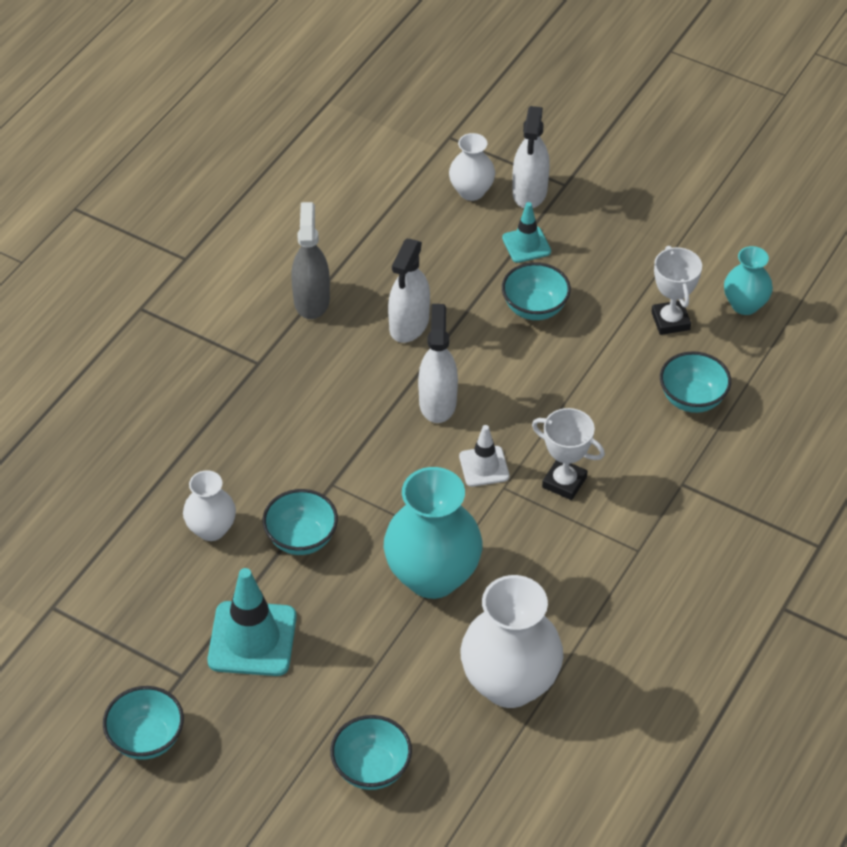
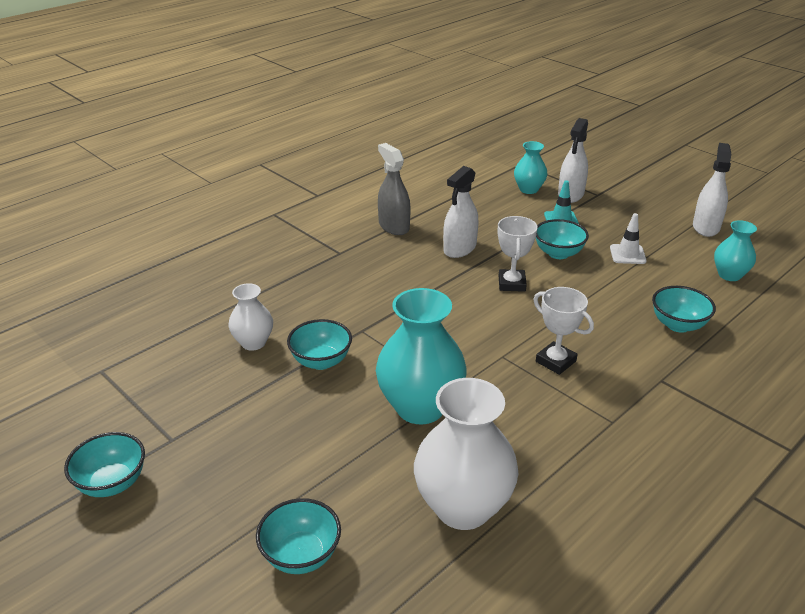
camera: 15 degrees right, 15 degrees down
turquoise traffic cone [207,568,297,676] -> none
grey spray bottle [291,202,330,319] -> grey spray bottle turned 45 degrees counterclockwise [378,143,410,235]
white spray bottle [418,304,458,423] -> white spray bottle moved to [693,143,731,237]
white vase [449,133,495,201] -> turquoise vase [514,141,548,194]
white traffic cone [459,425,509,487] -> white traffic cone moved to [610,213,647,264]
white trophy [651,246,702,335] -> white trophy moved to [498,216,538,292]

